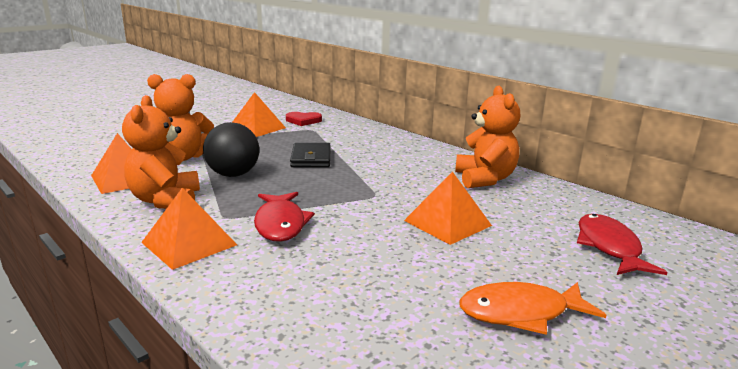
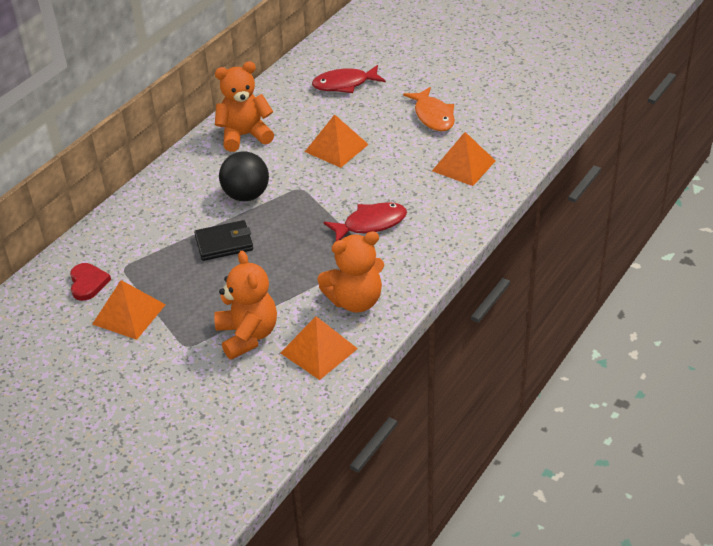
camera: 100 degrees left, 20 degrees up
orange pyramid [141,188,237,270] -> orange pyramid moved to [432,132,496,186]
black ball [203,122,259,177] -> black ball moved to [219,151,269,201]

